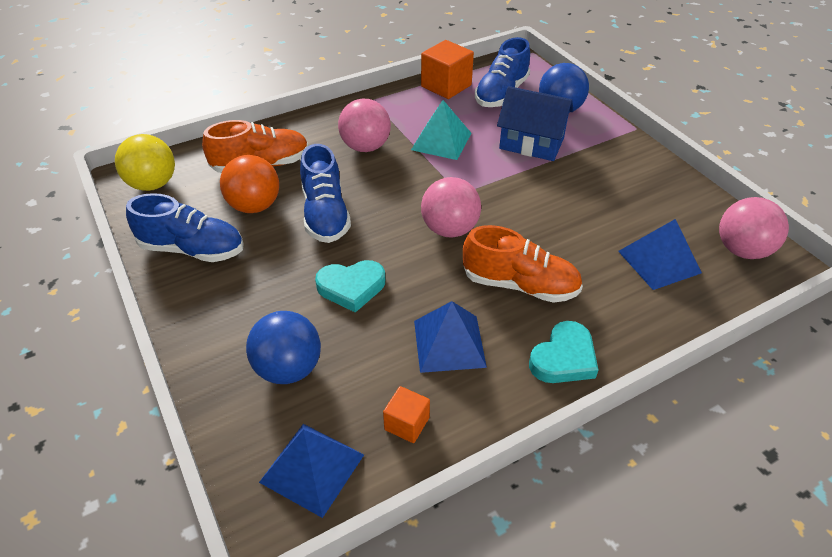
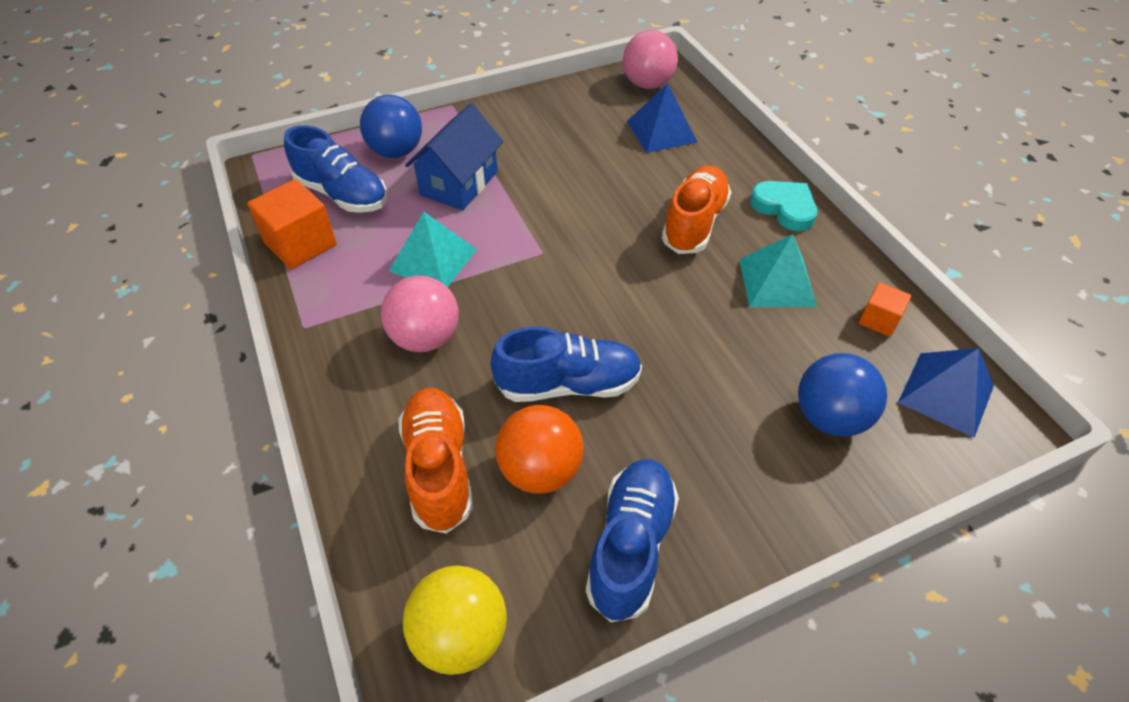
camera: 85 degrees left, 5 degrees up
turquoise heart [315,260,385,313] -> none
blue pyramid [414,301,487,373] -> turquoise pyramid [739,234,817,307]
pink ball [421,177,481,238] -> none

